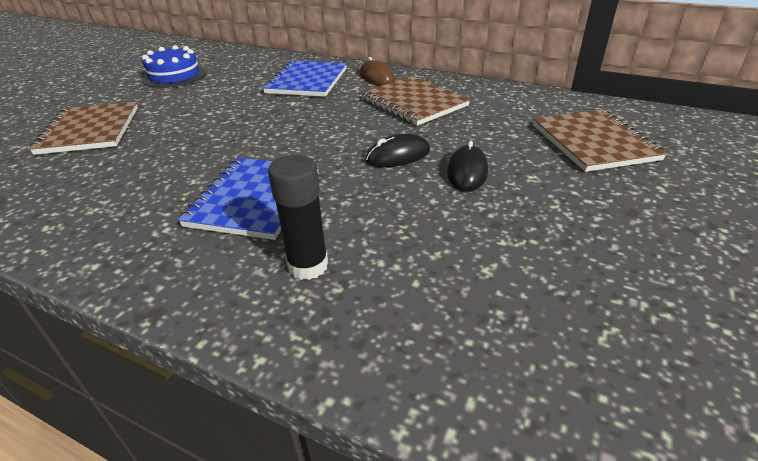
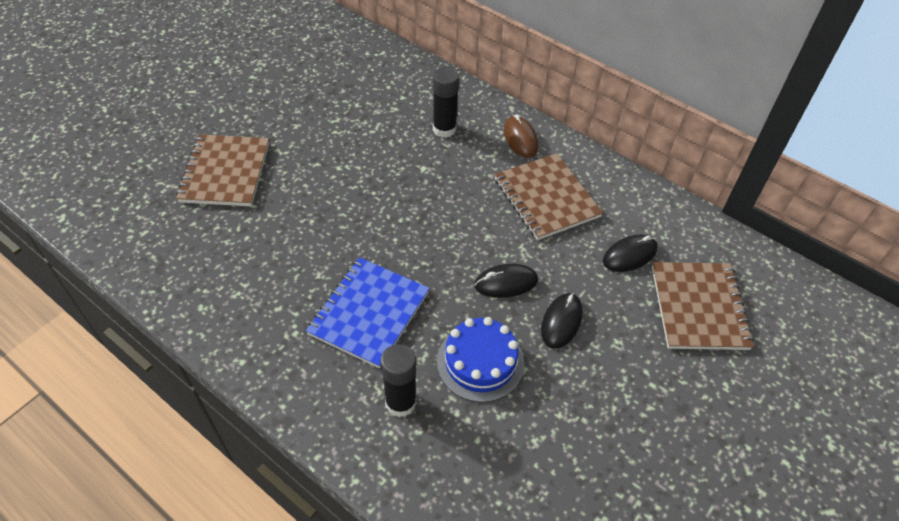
camera: 10 degrees right, 15 degrees up
blue cake [142,45,206,88] -> blue cake moved to [437,317,524,402]
blue notebook [262,60,347,97] -> black glue stick [433,67,459,138]
none -> black mouse [603,234,658,272]

